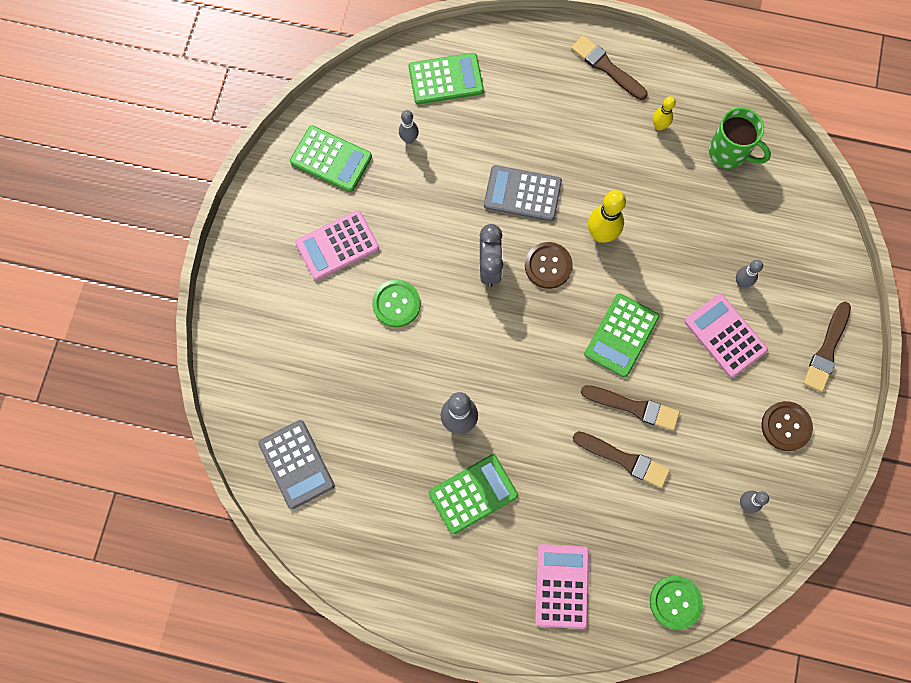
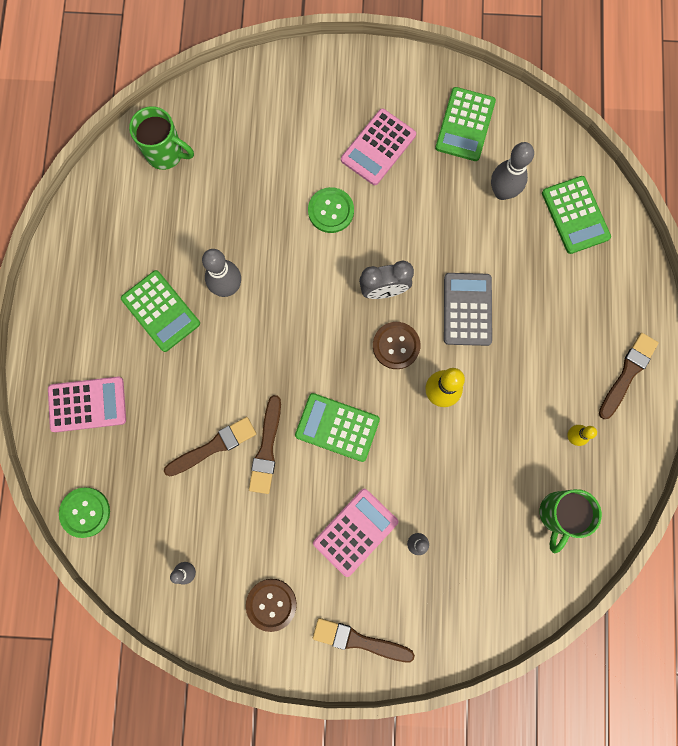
camera: 80 degrees right, 5 degrees up
grey calculator [258,420,335,509] -> green mug [129,106,194,170]
pink calculator [295,210,379,281] -> pink calculator turned 105 degrees counterclockwise [341,109,416,185]
grey bowling pin [399,110,419,144] -> grey bowling pin [491,142,534,200], size x1.72
brown brush [573,431,670,488] -> brown brush turned 135 degrees counterclockwise [164,417,256,476]

